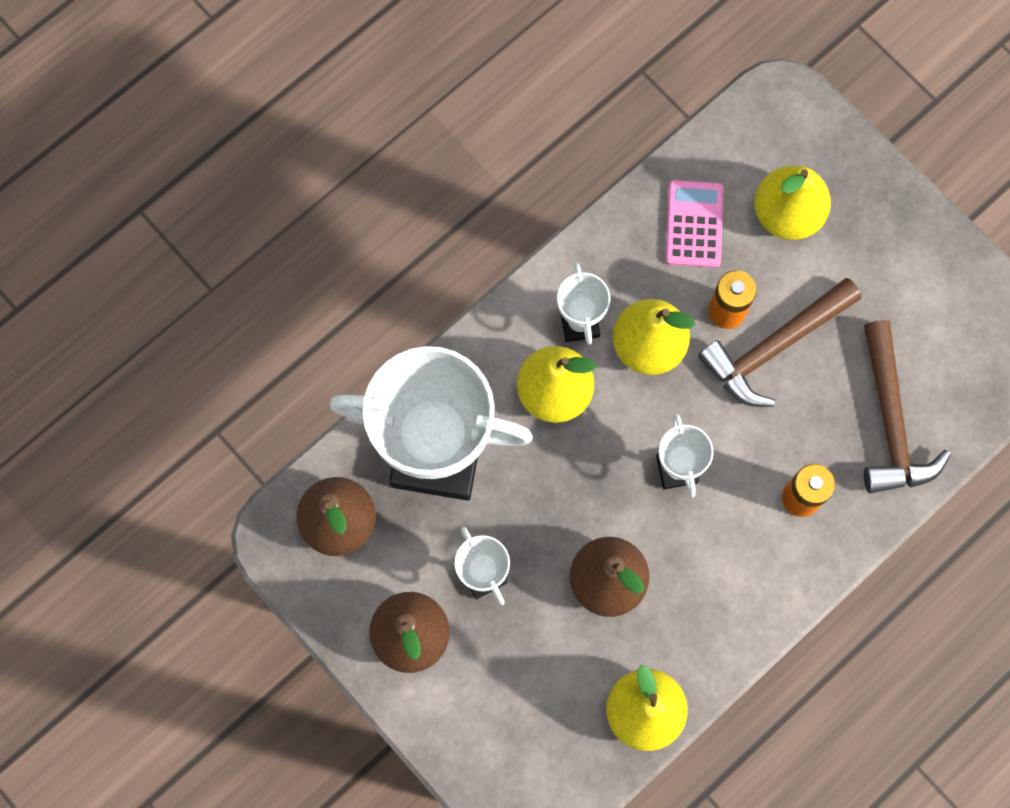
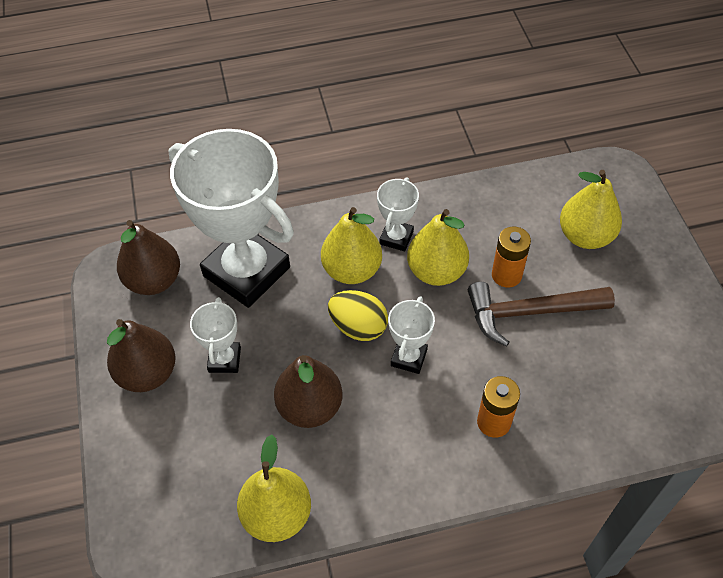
camera: 30 degrees right, 20 degrees down
pink calculator [665,180,724,268] -> none
brown hammer [864,320,951,493] -> none
none -> yellow egg [328,290,388,341]

